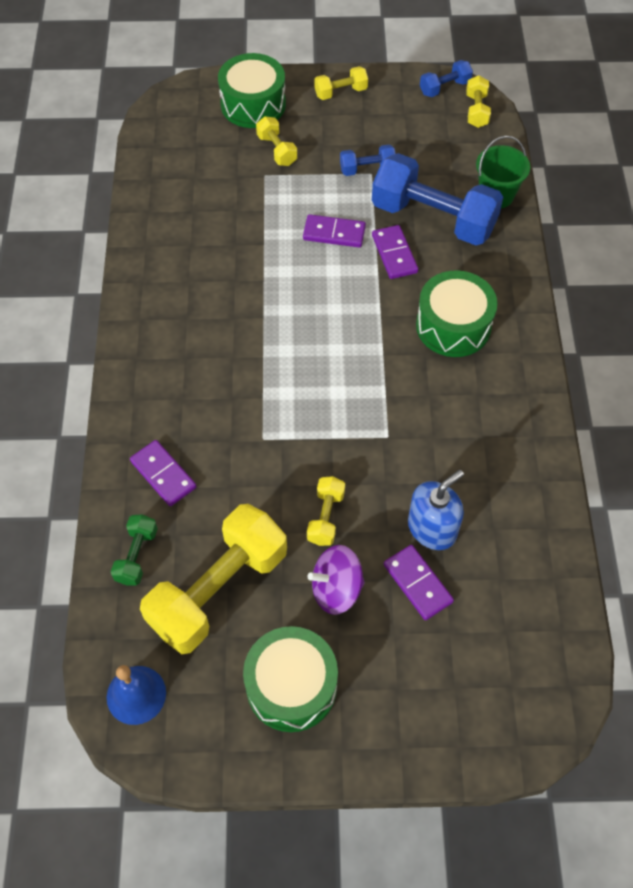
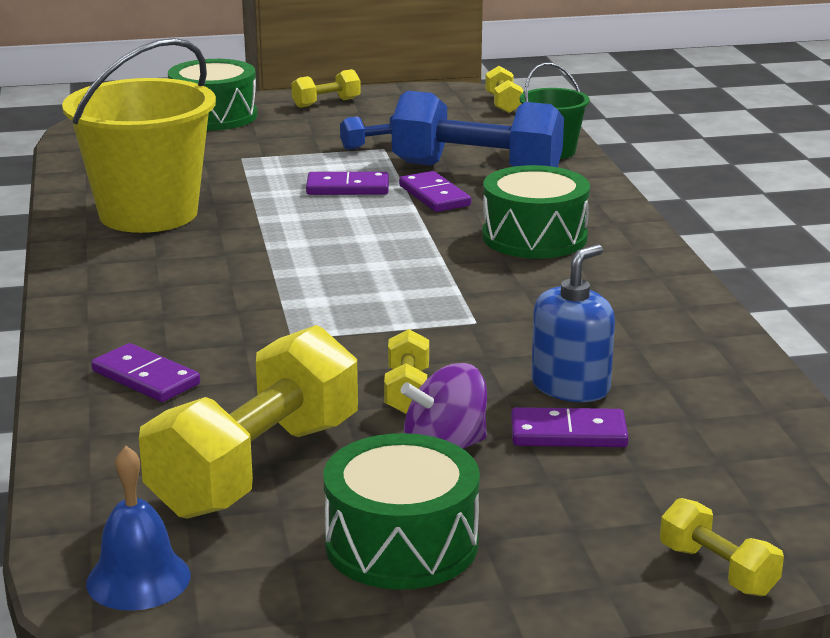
camera: 10 degrees left, 35 degrees down
green dumbbell [111,514,158,586] -> none
yellow dumbbell [256,116,297,166] -> yellow dumbbell moved to [660,498,784,596]
purple domino [384,545,454,620] -> purple domino turned 45 degrees counterclockwise [511,407,629,447]
blue dumbbell [420,60,473,97] -> none
none -> yellow bucket [62,38,216,233]

